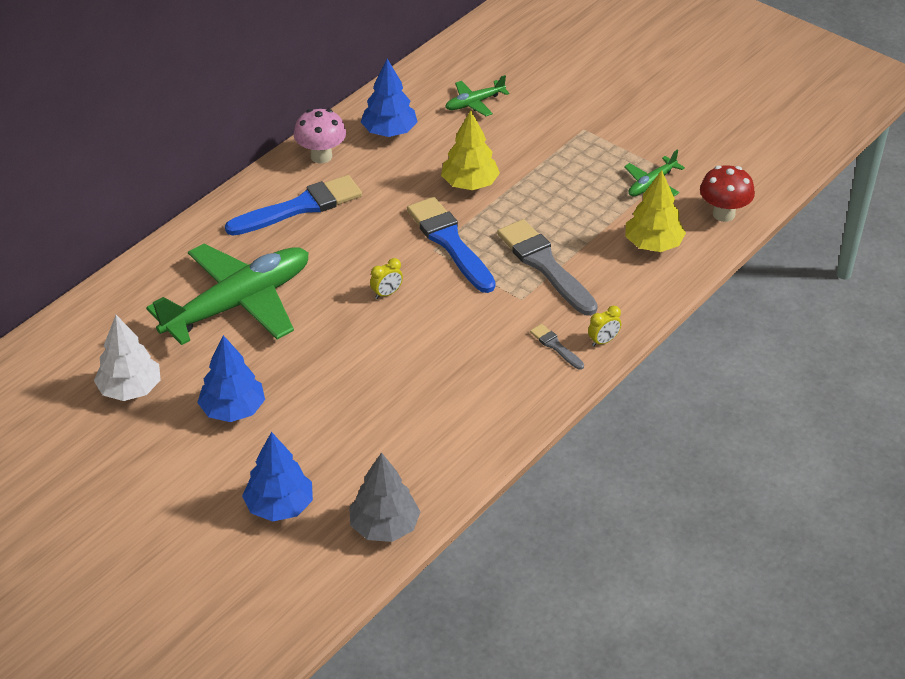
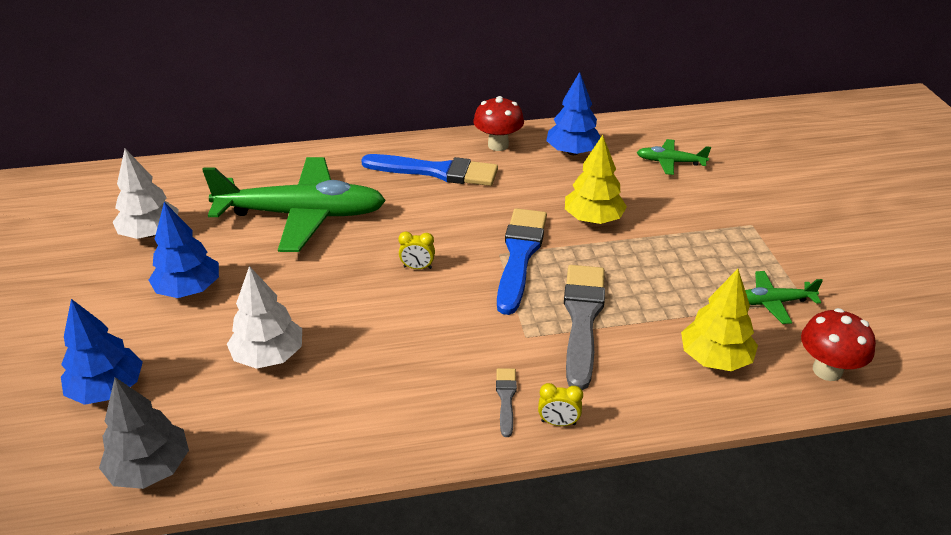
camera: 40 degrees right, 5 degrees down
pink mushroom [294,109,346,163] -> red mushroom [473,96,524,151]
none -> white tree [227,266,302,369]

